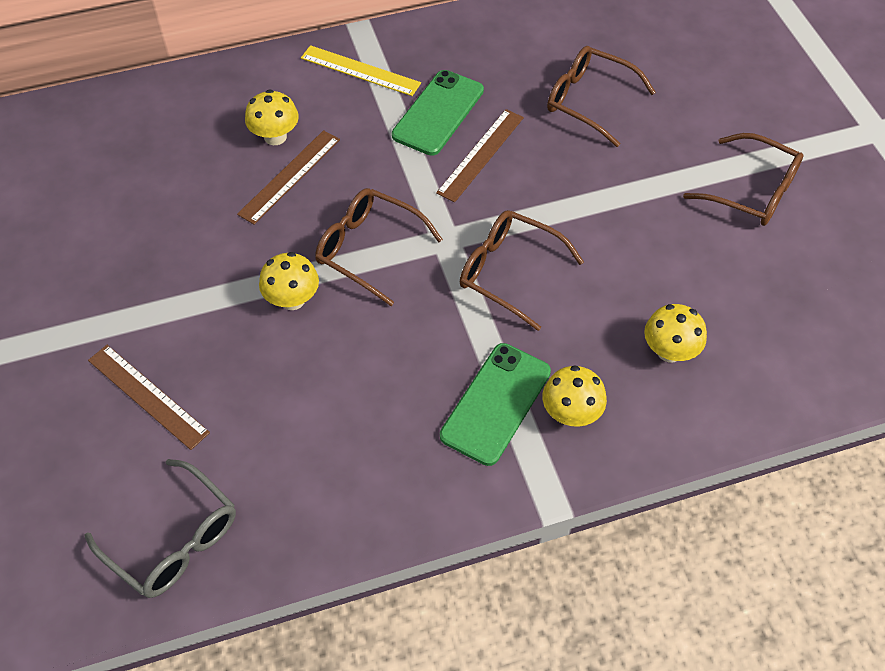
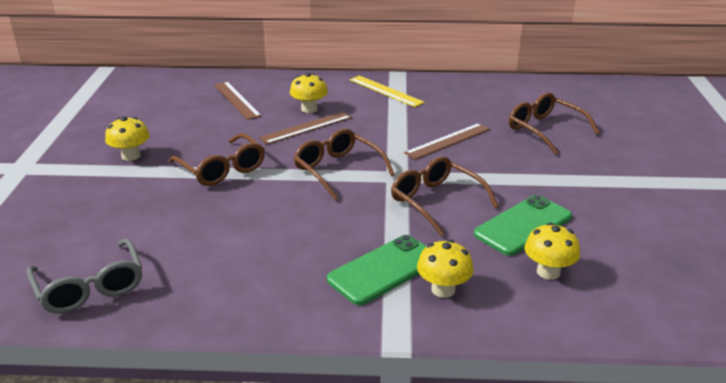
camera: 20 degrees right, 25 degrees down
brown ruler [88,345,210,450] -> brown ruler moved to [214,82,261,120]
yellow mushroom [259,252,319,310] -> yellow mushroom moved to [105,116,150,161]
green phone [392,70,484,156] -> green phone moved to [474,195,572,256]
brown glasses [683,133,804,226] -> brown glasses moved to [169,133,265,186]

